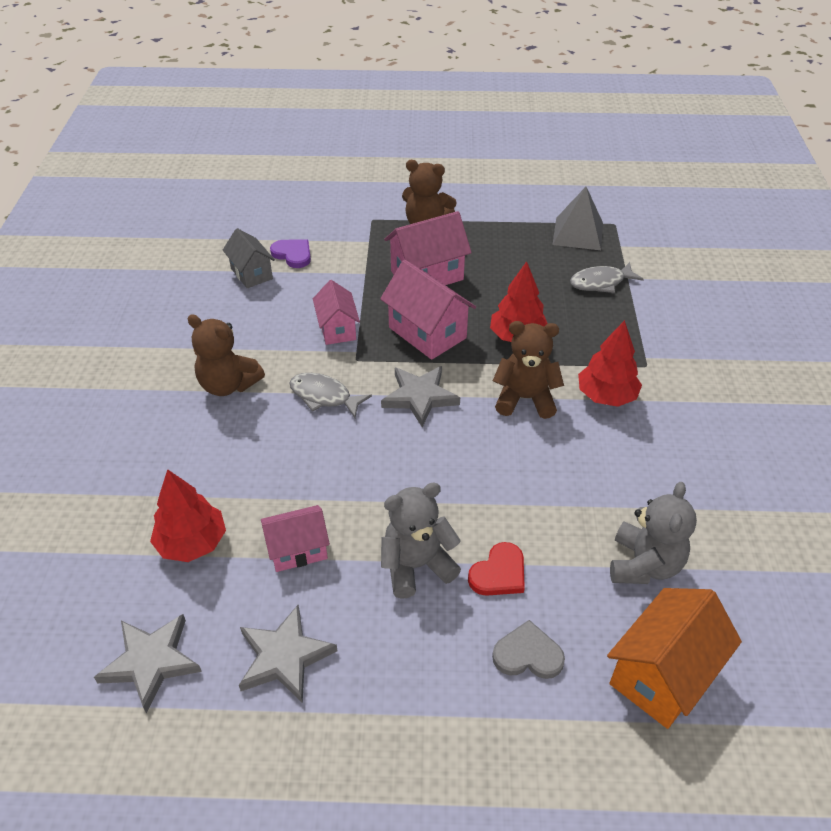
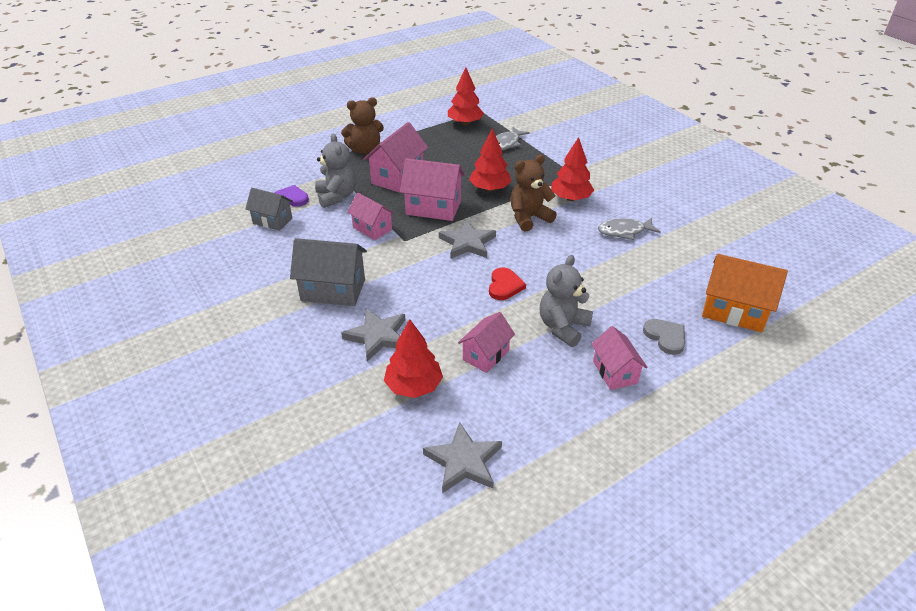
camera: 35 degrees left, 5 degrees down
brown teddy bear [187,314,265,396] -> grey house [290,238,367,306]
grey star [239,605,337,703] -> grey star moved to [341,308,405,362]
grey fish [290,373,372,418] -> grey fish moved to [598,218,661,240]
red heart [468,542,525,596] -> red heart moved to [489,268,526,300]
grey heart [492,620,565,679] -> grey heart turned 90 degrees clockwise [643,319,685,355]
grey pyramid [552,187,603,250] -> red tree [448,67,484,125]
orange house [607,588,742,729] -> orange house turned 75 degrees counterclockwise [702,254,788,332]
grey teddy bear [610,482,697,584] -> grey teddy bear moved to [315,134,356,208]
none -> pink house [591,326,648,390]

